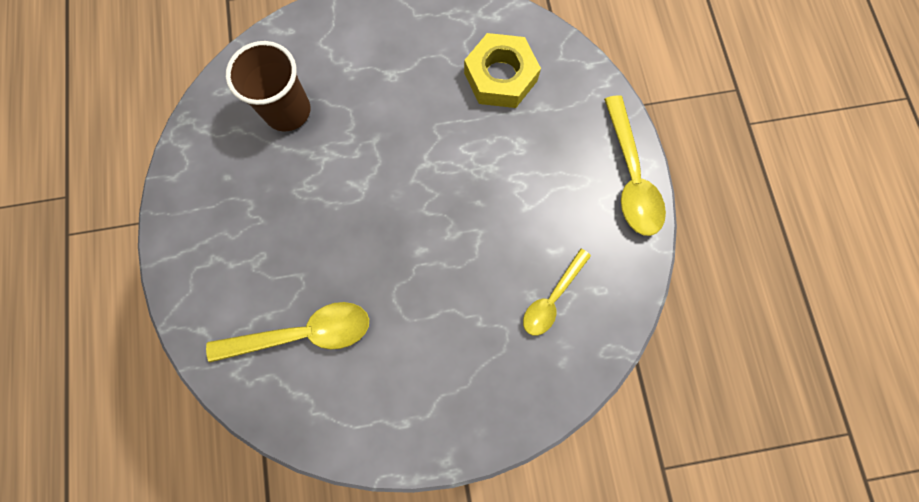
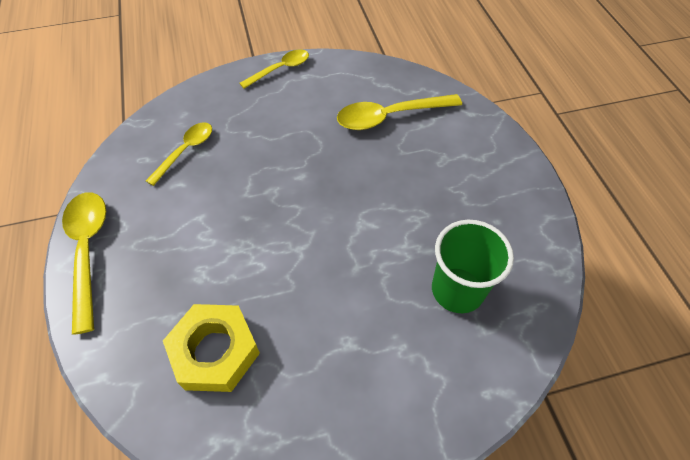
camera: 175 degrees right, 20 degrees down
brown cup [226,41,310,132] -> green cup [432,220,514,313]
none -> yellow spoon [240,50,309,89]

